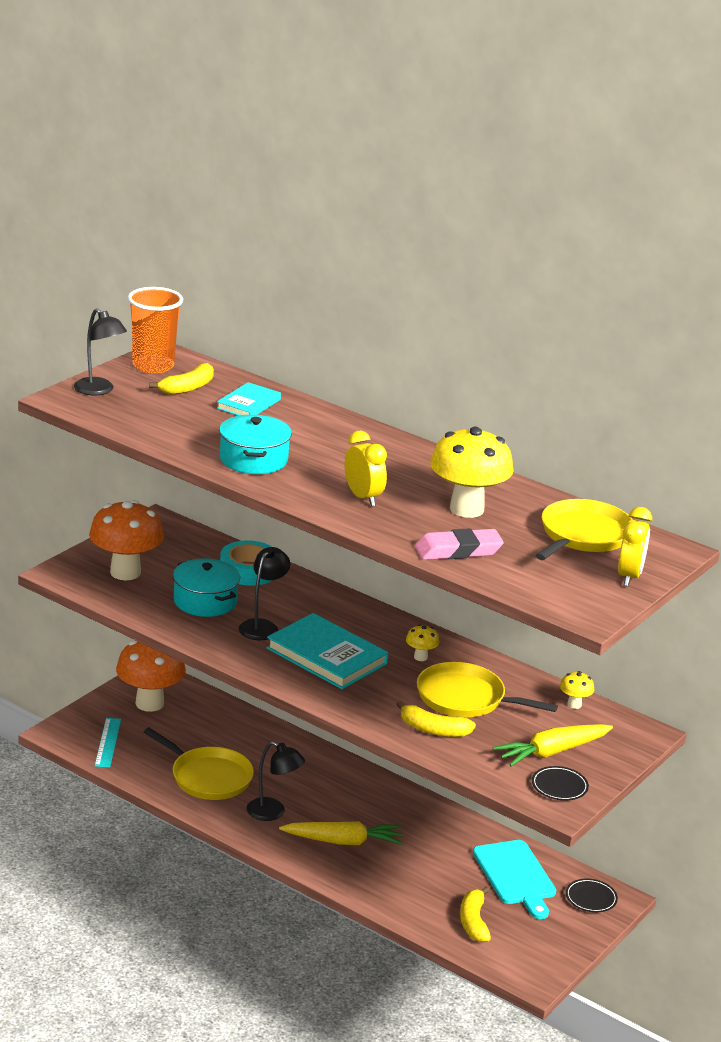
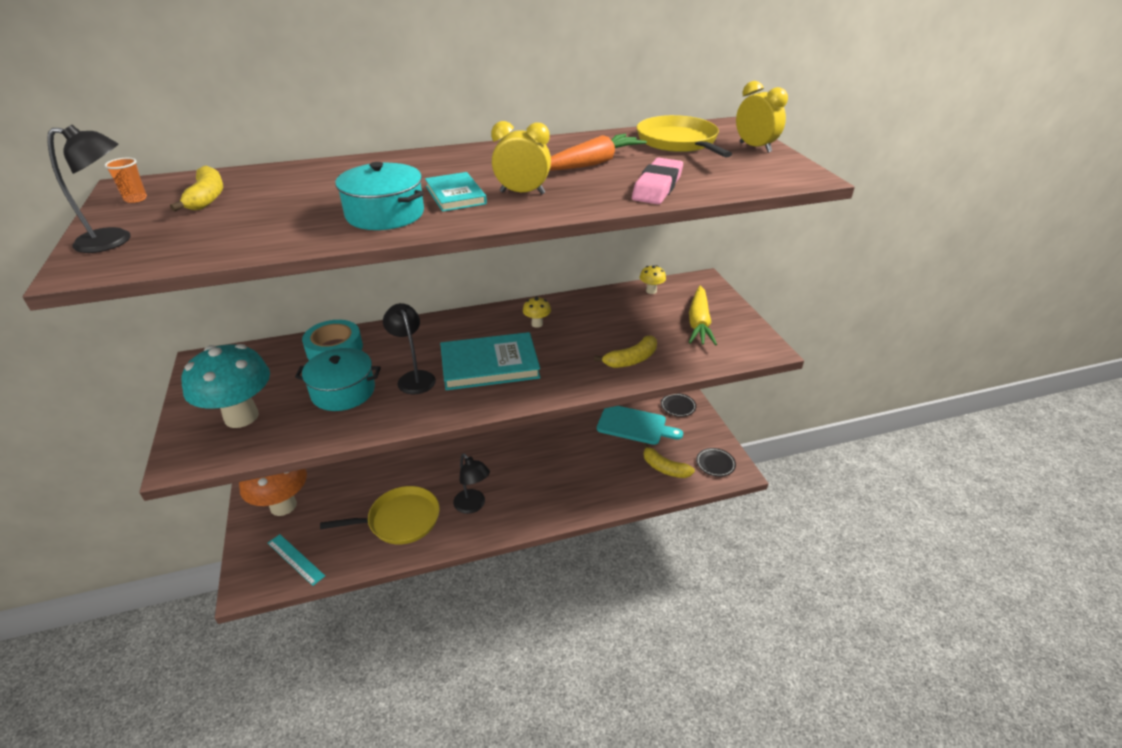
camera: 50 degrees left, 10 degrees up
orange mushroom [89,500,164,580] -> turquoise mushroom [181,344,270,428]
orange cup [128,287,183,374] -> orange cup [104,158,147,203], size x0.43
turquoise book [217,382,281,416] -> turquoise book moved to [425,172,487,212]
black lamp [247,741,305,821] -> black lamp turned 75 degrees clockwise [453,453,490,514]
yellow carrot [279,821,403,845] -> none
yellow pan [417,662,558,717] -> none
yellow mushroom [430,427,514,518] -> orange carrot [549,134,647,171]
black plate [532,766,589,801] -> black plate moved to [696,448,736,477]

